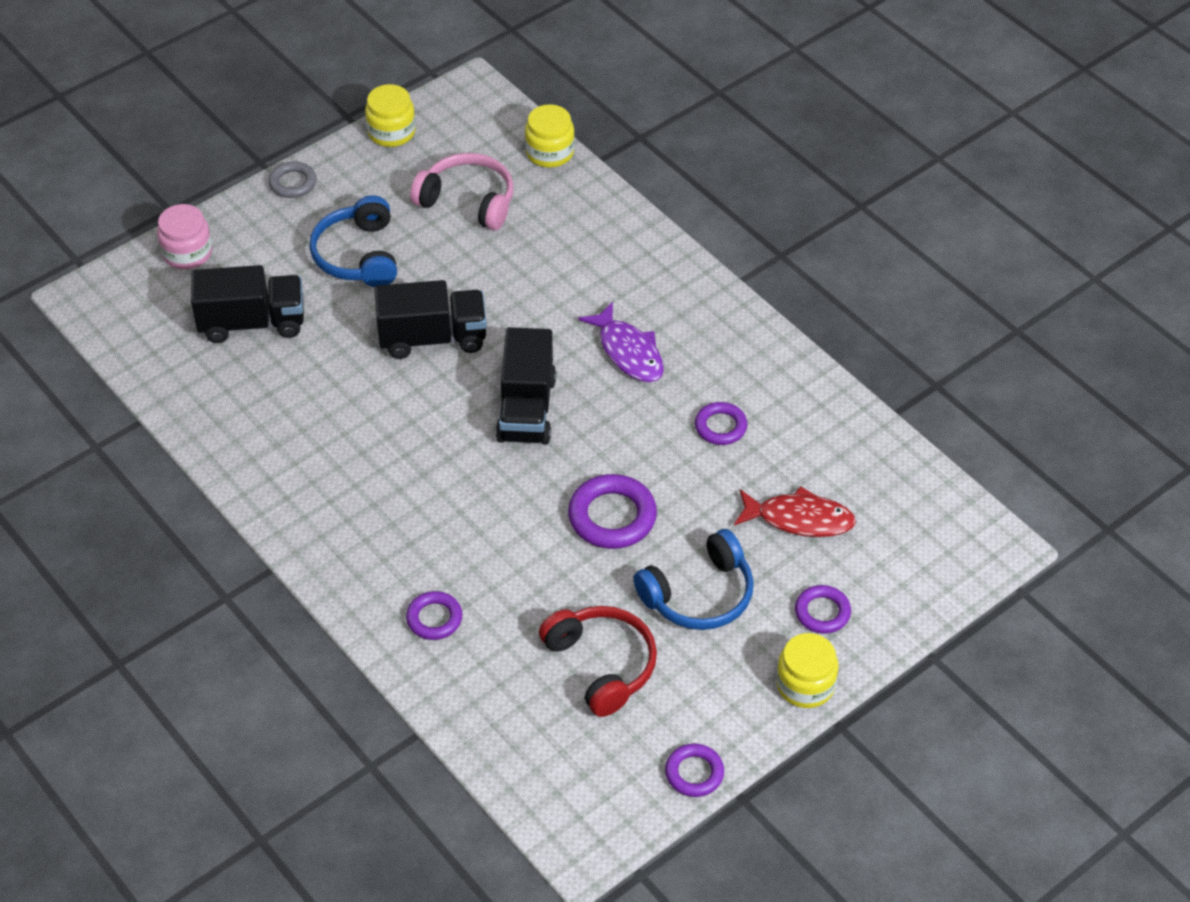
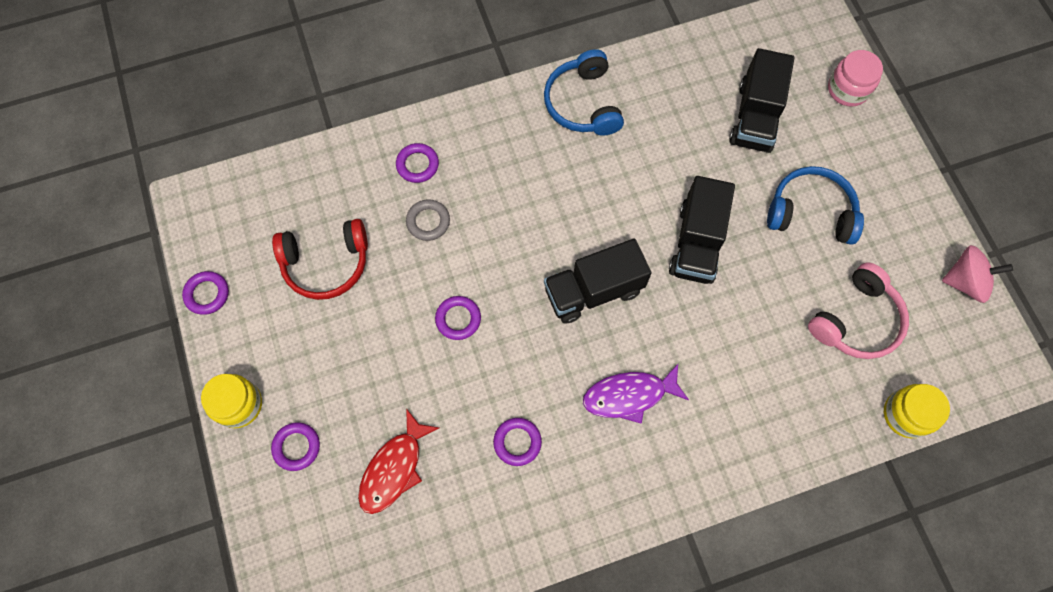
camera: 110 degrees right, 20 degrees up
grey ring [268,161,316,198] -> grey ring moved to [406,199,450,241]
yellow jar [365,84,416,147] -> pink spinning top [942,245,1013,303]
black truck [496,327,556,445] -> black truck turned 45 degrees counterclockwise [544,239,652,324]
purple ring [568,474,657,549] -> purple ring [435,296,481,340], size x0.61
blue headphones [633,529,754,630] -> blue headphones moved to [544,49,624,136]

